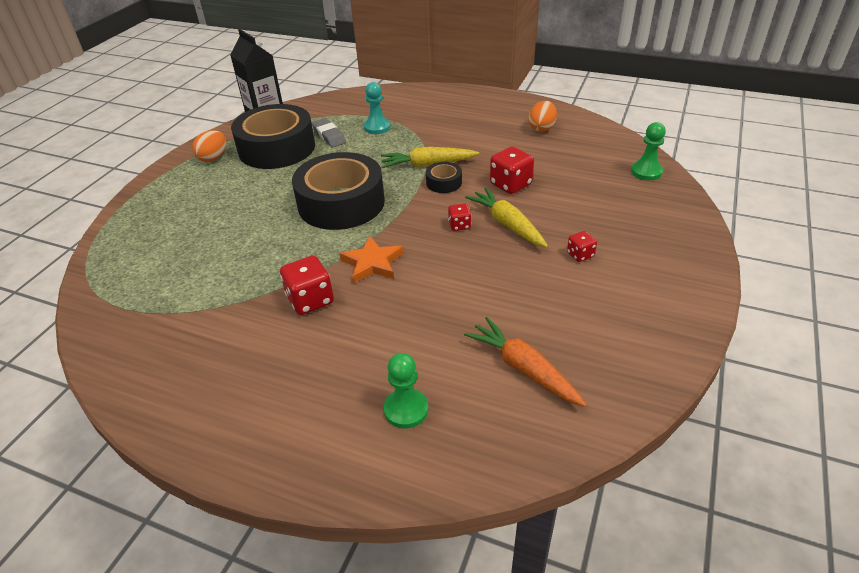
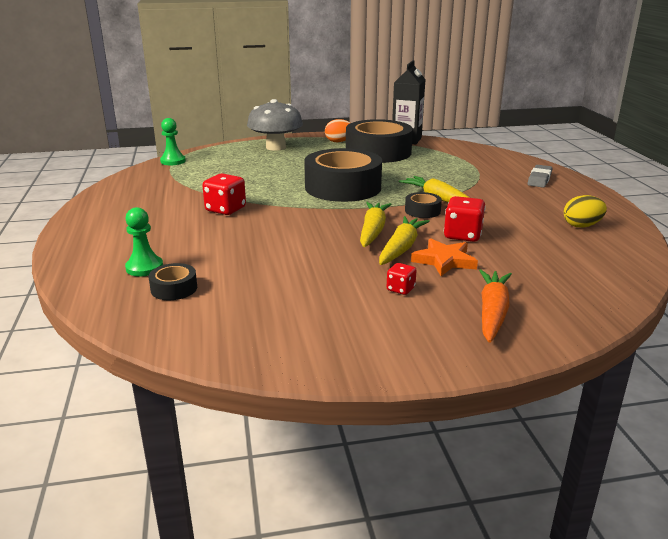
camera: 55 degrees right, 15 degrees down
grey eraser [312,118,346,147] -> grey eraser moved to [528,165,553,188]
orange star [339,236,403,284] -> orange star moved to [411,238,478,276]
turquoise pawn [364,82,390,134] -> none
red dice [448,203,471,231] -> yellow carrot [360,202,391,247]
orange carrot [464,317,587,407] -> orange carrot moved to [479,269,512,343]
orange egg [529,101,557,132] -> yellow egg [564,195,607,228]
green pawn [631,122,666,180] -> green pawn moved to [160,118,186,165]
none -> black tape [149,263,197,300]
none -> grey mushroom [247,99,303,151]

